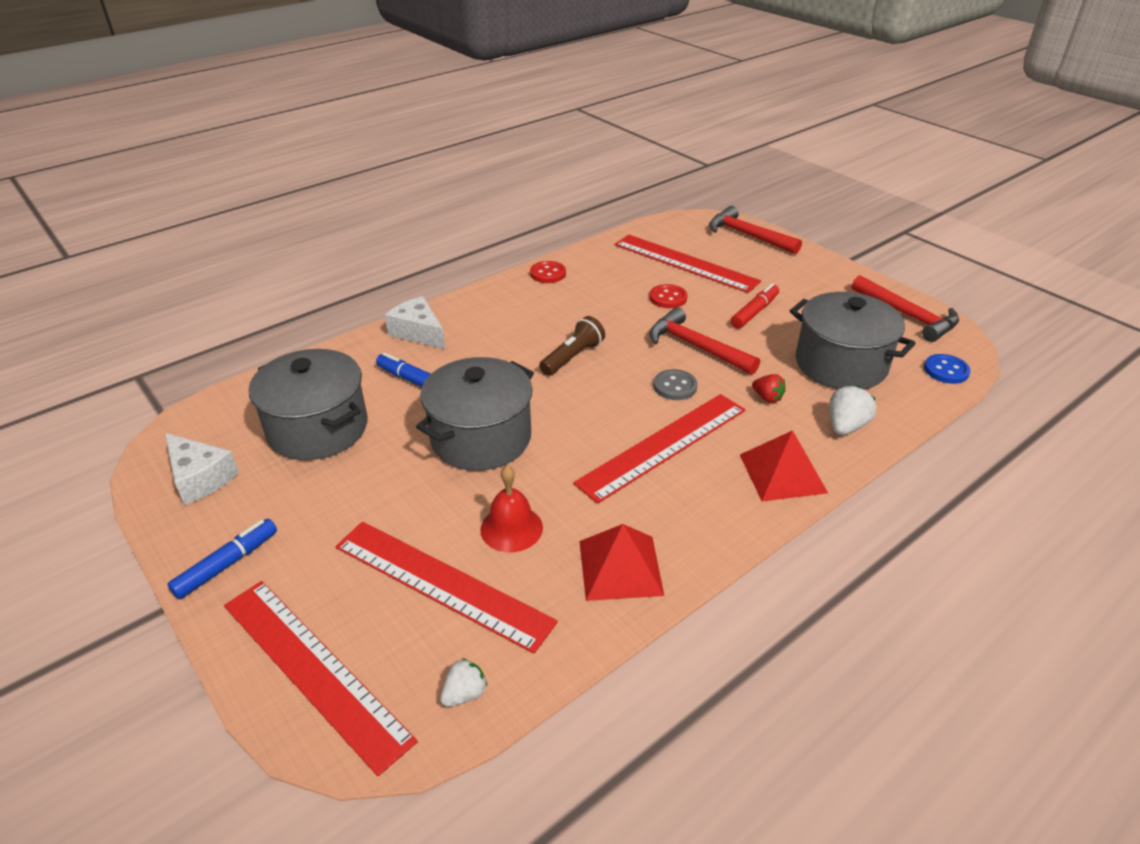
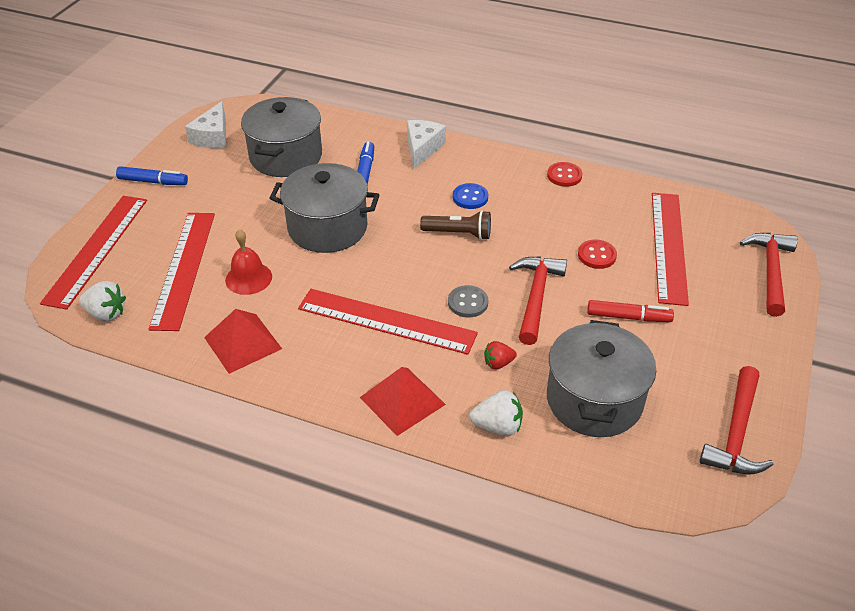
camera: 60 degrees right, 5 degrees up
white strawberry [440,658,487,707] -> white strawberry [79,281,126,321], size x1.50
red strawberry [752,374,786,403] -> red strawberry turned 60 degrees clockwise [484,341,517,369]
blue button [924,354,971,384] -> blue button moved to [453,183,488,209]

